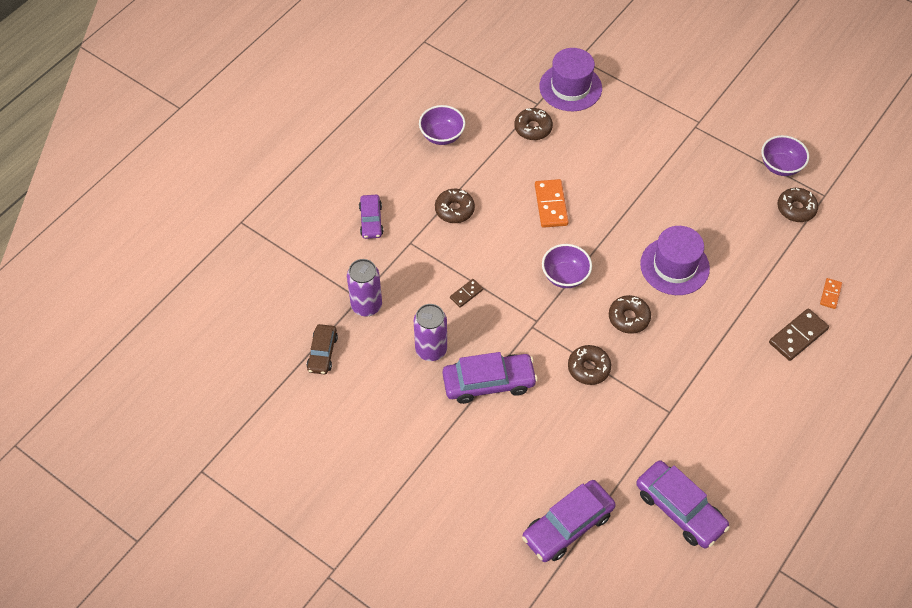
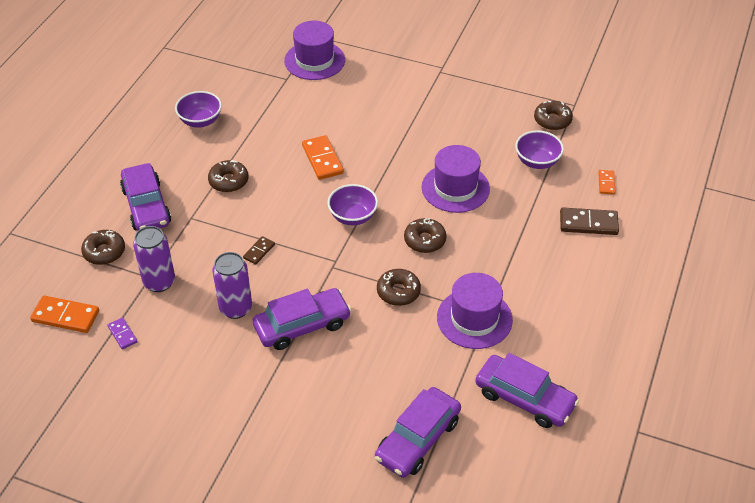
camera: 15 degrees left, 10 degrees down
brown car [307,324,338,374] -> purple domino [108,317,138,349]
purple car [359,195,384,239] -> purple car [120,163,171,231], size x1.65
brown donut [515,108,553,140] -> brown donut moved to [81,230,125,265]
purple bowl [761,135,809,176] -> purple bowl moved to [515,130,564,169]
brown domino [769,308,829,361] -> brown domino turned 60 degrees clockwise [560,208,619,235]
none -> orange domino [30,296,99,333]
none -> purple hat [437,273,513,349]

